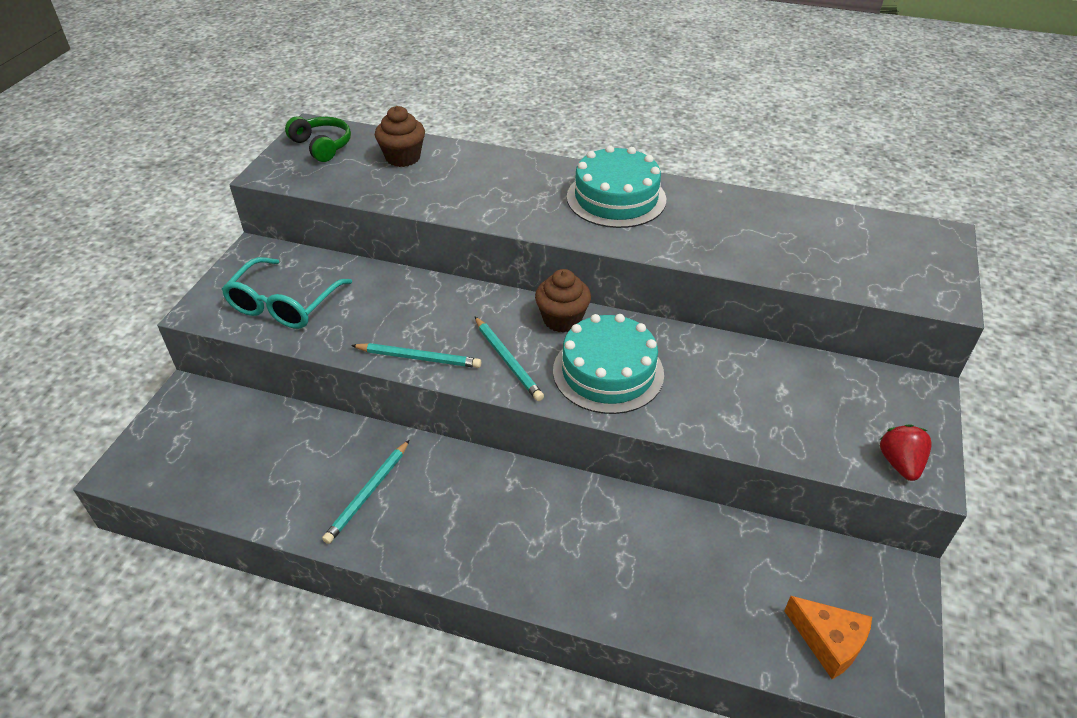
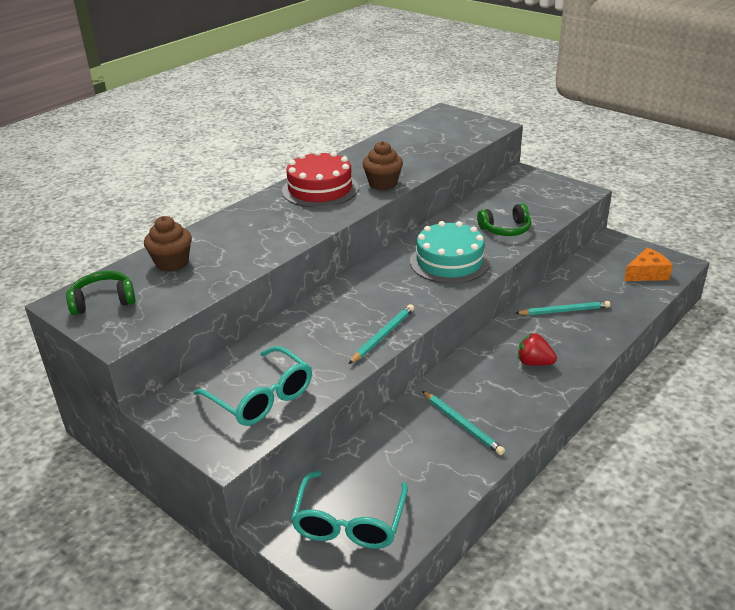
camera: 65 degrees left, 10 degrees down
turquoise pencil [475,317,544,401] -> turquoise pencil moved to [515,301,610,315]
brown cupcake [535,269,591,333] -> brown cupcake moved to [363,141,403,190]
turquoise cake [567,145,666,228] -> red cake [282,150,359,208]
red strawberry [880,424,932,481] -> red strawberry moved to [518,333,557,366]
none -> turquoise glasses [291,471,408,549]
none -> green headphones [477,203,531,236]

